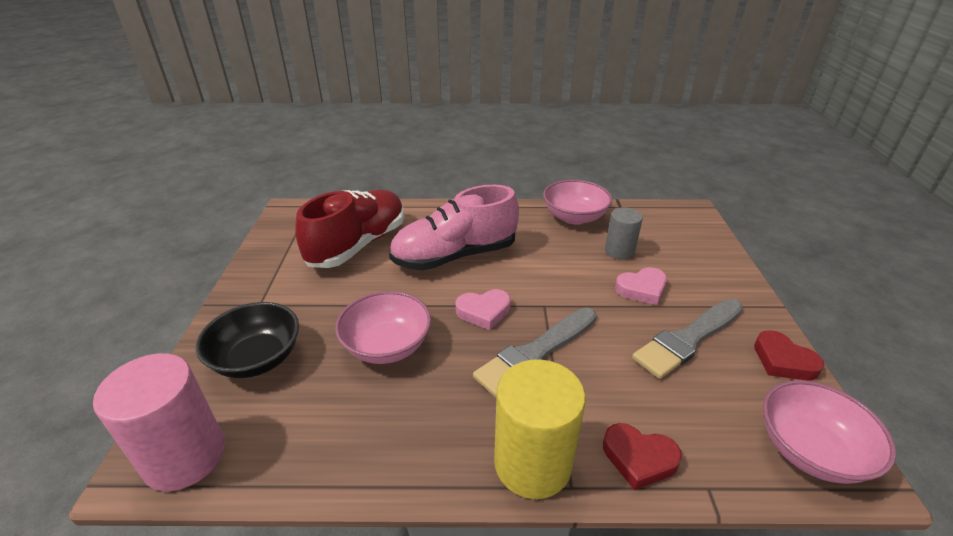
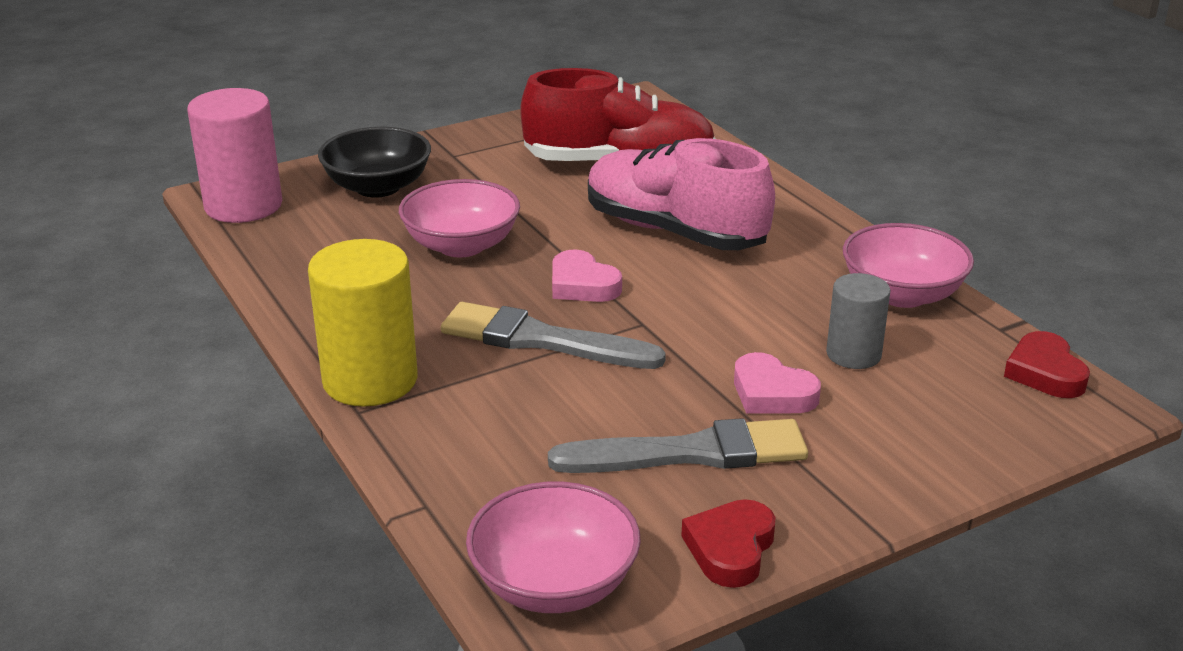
camera: 60 degrees right, 5 degrees down
red heart [603,423,682,490] -> red heart moved to [1004,331,1090,398]
grey brush [632,299,743,379] -> grey brush turned 150 degrees clockwise [548,418,808,473]

